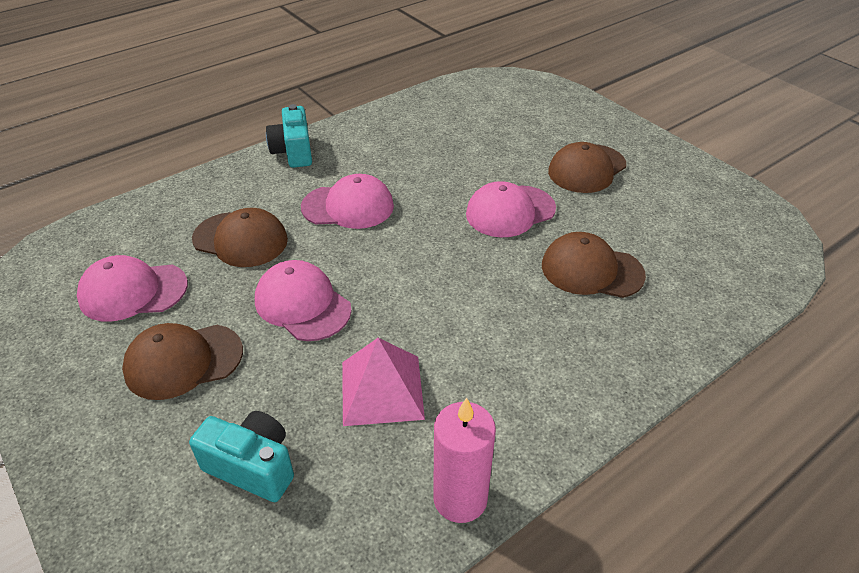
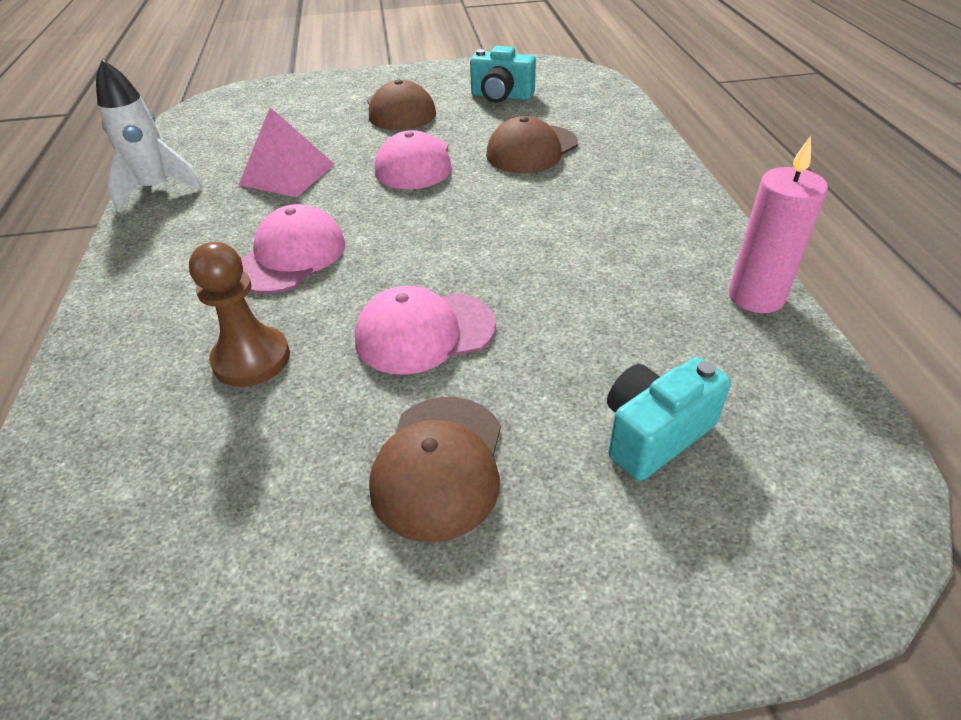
camera: 60 degrees left, 0 degrees up
pink cap [77,255,188,322] -> none
brown cap [192,208,288,267] -> brown pawn [189,242,290,387]
turquoise camera [266,104,312,168] -> turquoise camera moved to [470,46,536,103]
pink pyramid [342,338,425,426] -> pink pyramid moved to [239,107,335,197]
none -> white rocket [96,59,203,212]

